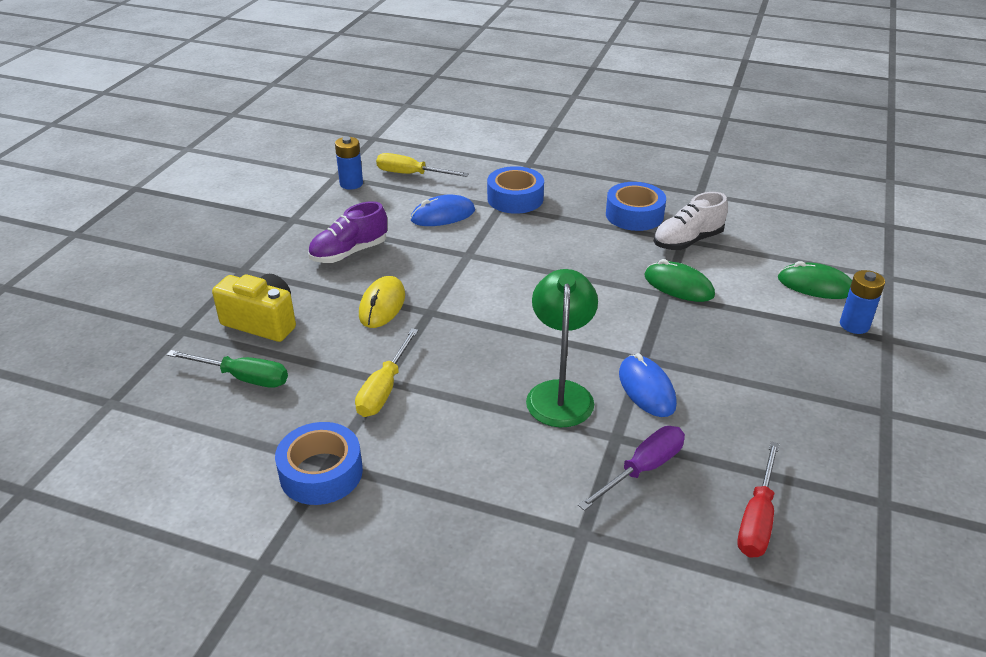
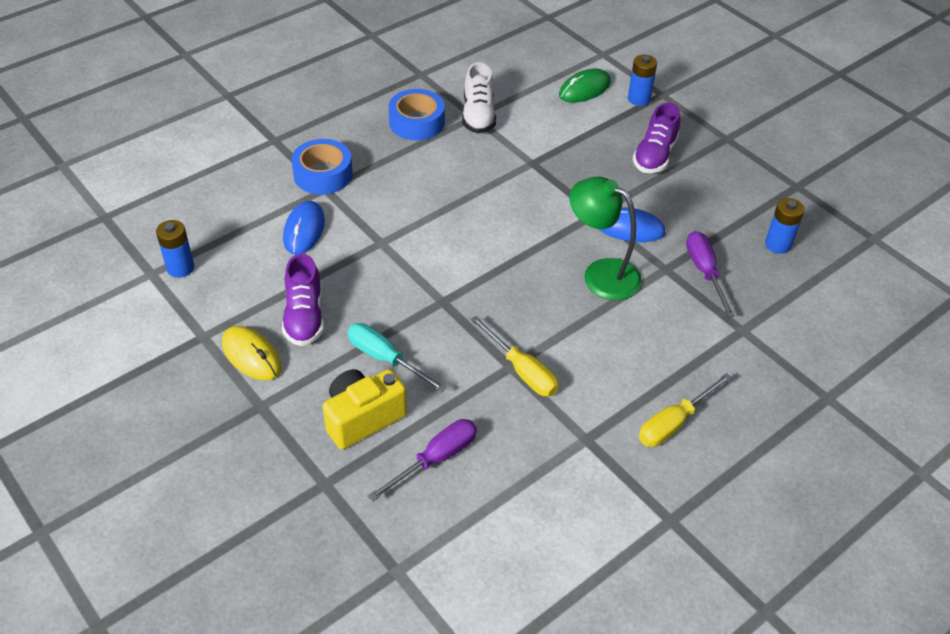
camera: 60 degrees left, 10 degrees up
green screwdriver [167,350,288,388] -> purple screwdriver [368,419,477,502]
blue tape [275,422,363,505] -> none
yellow mouse [359,276,405,328] -> yellow mouse moved to [222,326,281,380]
yellow screwdriver [376,153,469,177] -> yellow screwdriver moved to [639,373,732,447]
green mouse [644,259,715,302] -> none
red screwdriver [738,442,780,558] -> blue battery [765,198,805,254]
none -> turquoise screwdriver [347,323,447,393]
none -> purple shoe [633,103,680,173]

